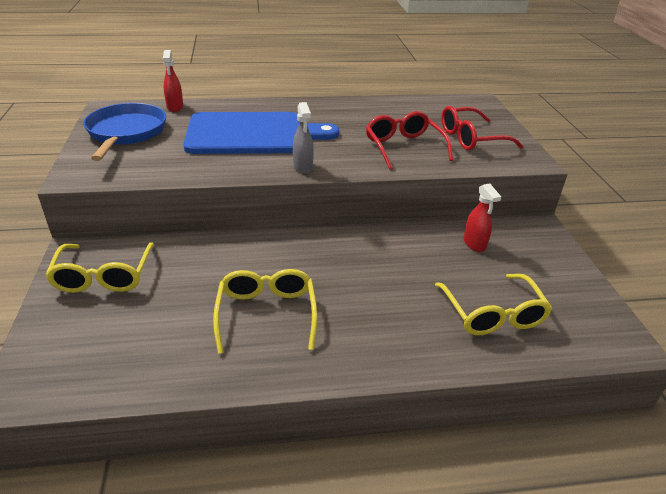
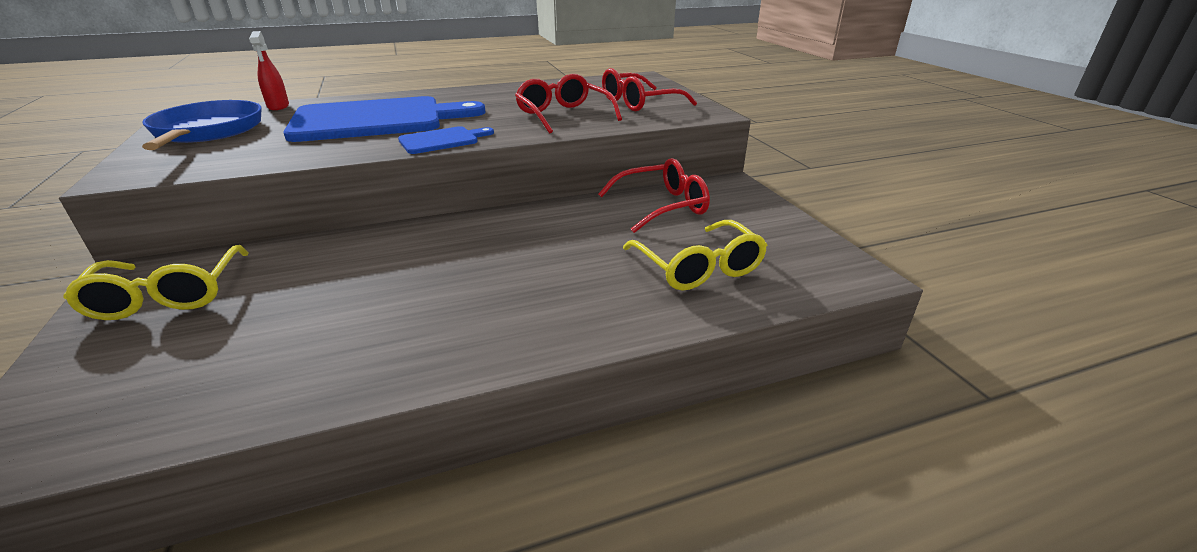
camera: 10 degrees left, 5 degrees down
yellow glasses [213,269,318,354] -> none
grey spray bottle [293,102,314,173] -> blue cutting board [398,126,494,154]
red spray bottle [464,184,501,252] -> red glasses [598,158,710,233]

